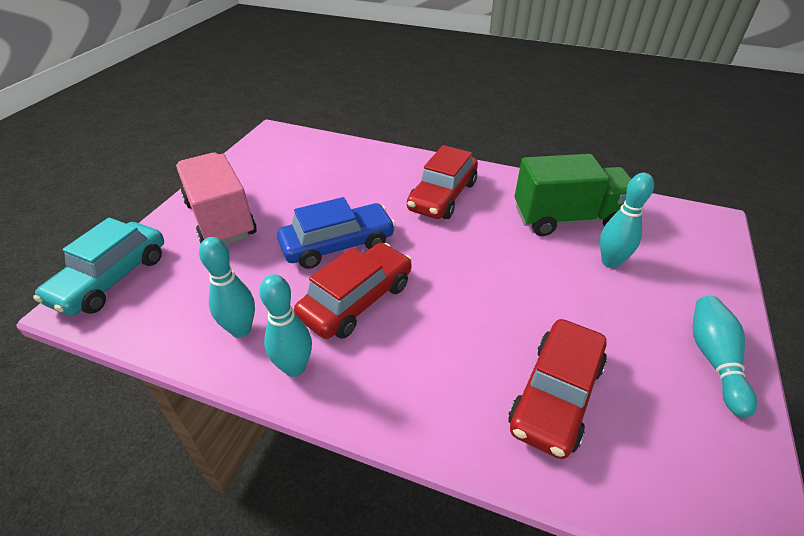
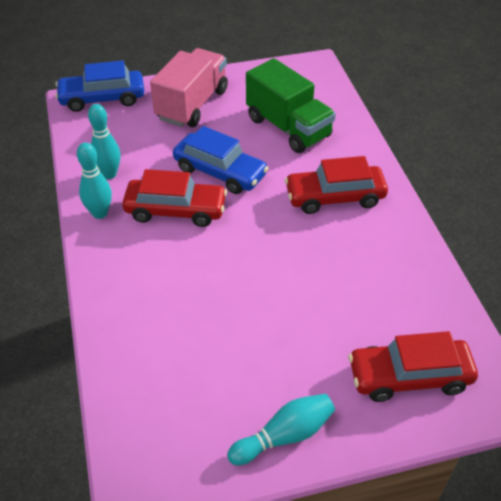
camera: 55 degrees right, 5 degrees up
turquoise car [33,218,164,316] -> blue car [55,60,144,112]
red car [508,319,607,459] -> red car moved to [348,331,478,402]
green truck [515,154,632,236] -> green truck moved to [246,58,336,153]
turquoise bowling pin [600,173,654,268] -> none

